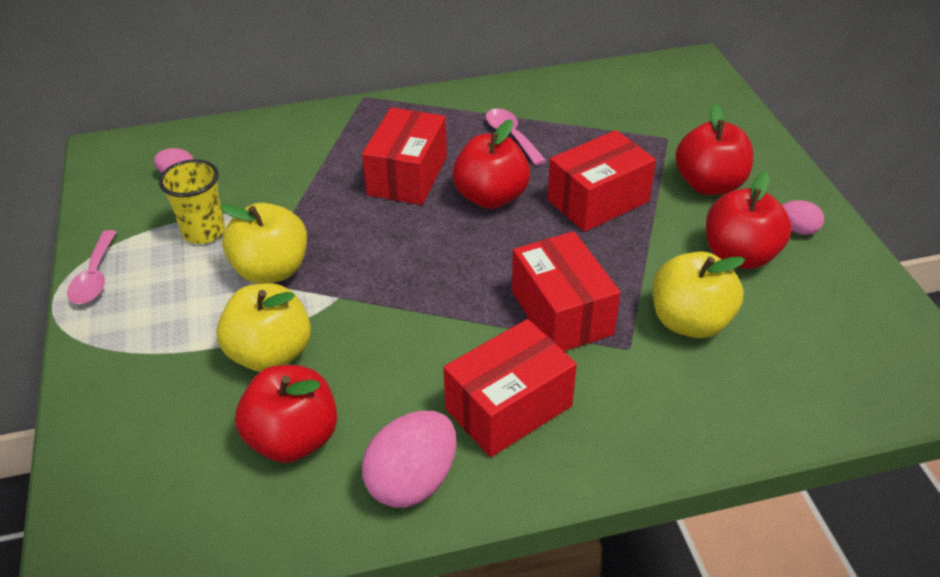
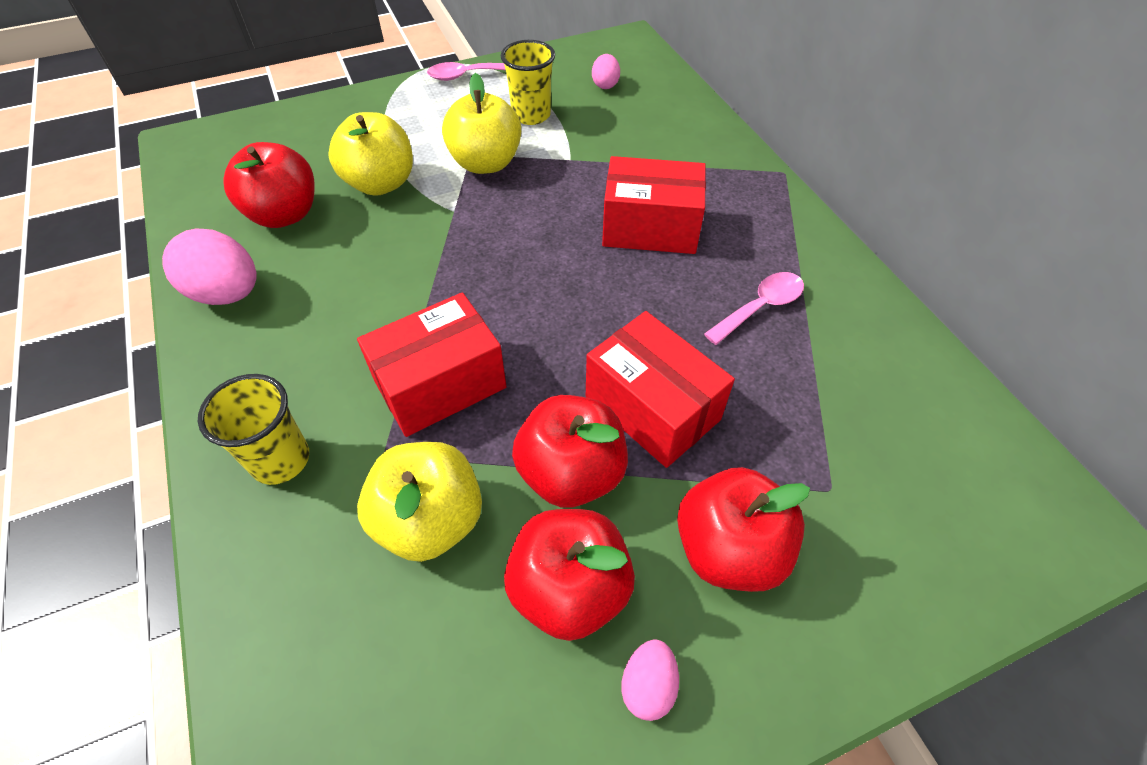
camera: 80 degrees right, 10 degrees up
red box [443,319,577,457] -> none
red apple [453,119,530,209] -> red apple moved to [512,395,628,508]
none -> yellow cup [198,374,309,485]

